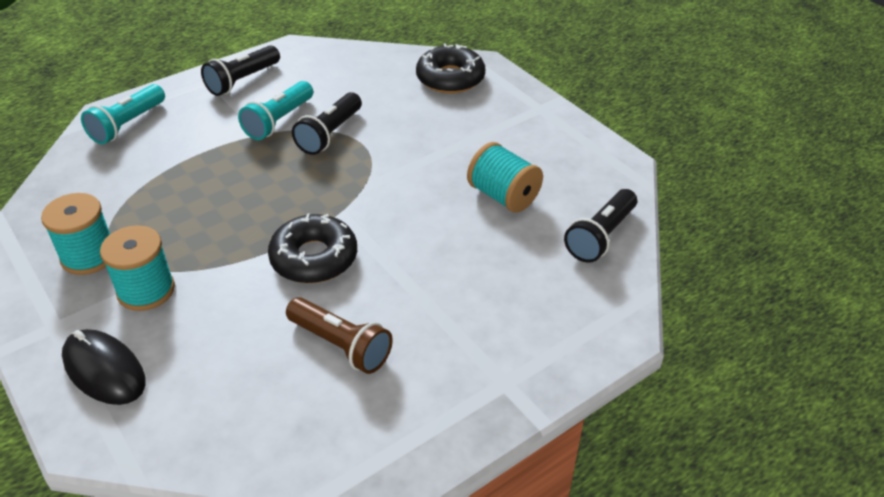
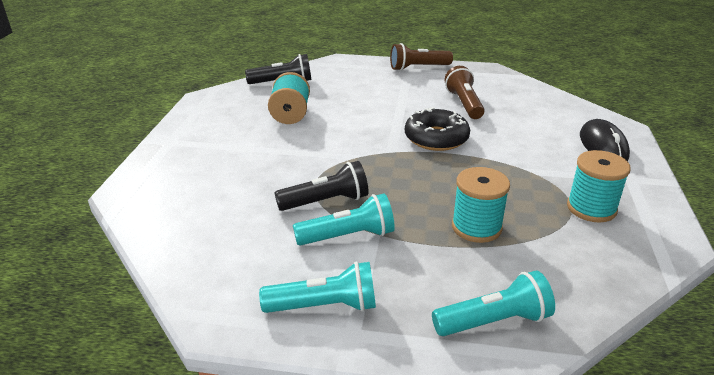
camera: 135 degrees left, 10 degrees down
turquoise spool [100,225,175,311] -> turquoise spool moved to [452,167,510,243]
black flashlight [201,45,280,96] -> turquoise flashlight [259,262,376,313]
black donut [416,43,485,93] -> none
none -> brown flashlight [390,43,453,71]

